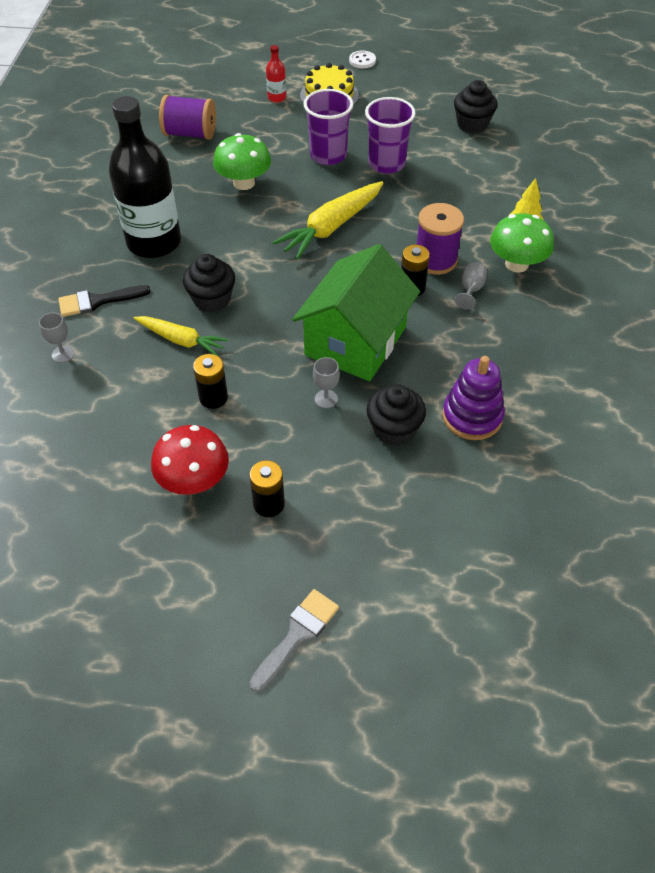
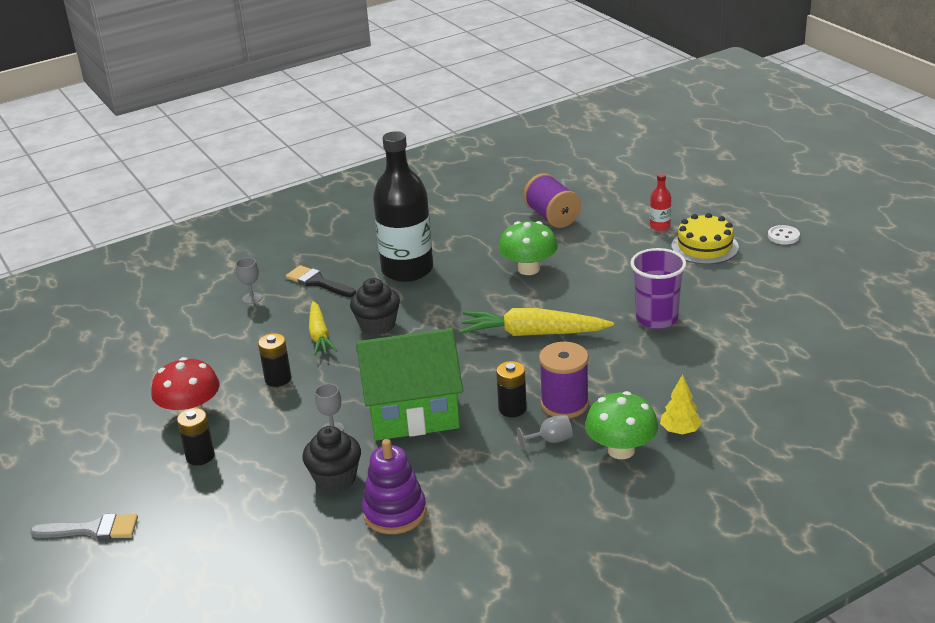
camera: 55 degrees right, 20 degrees down
purple cup [303,89,353,165] -> none
black cupcake [454,80,497,134] -> none

